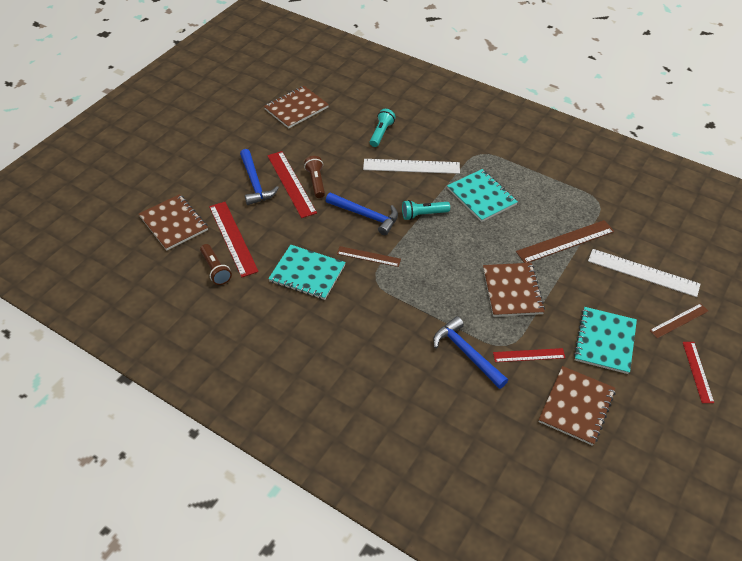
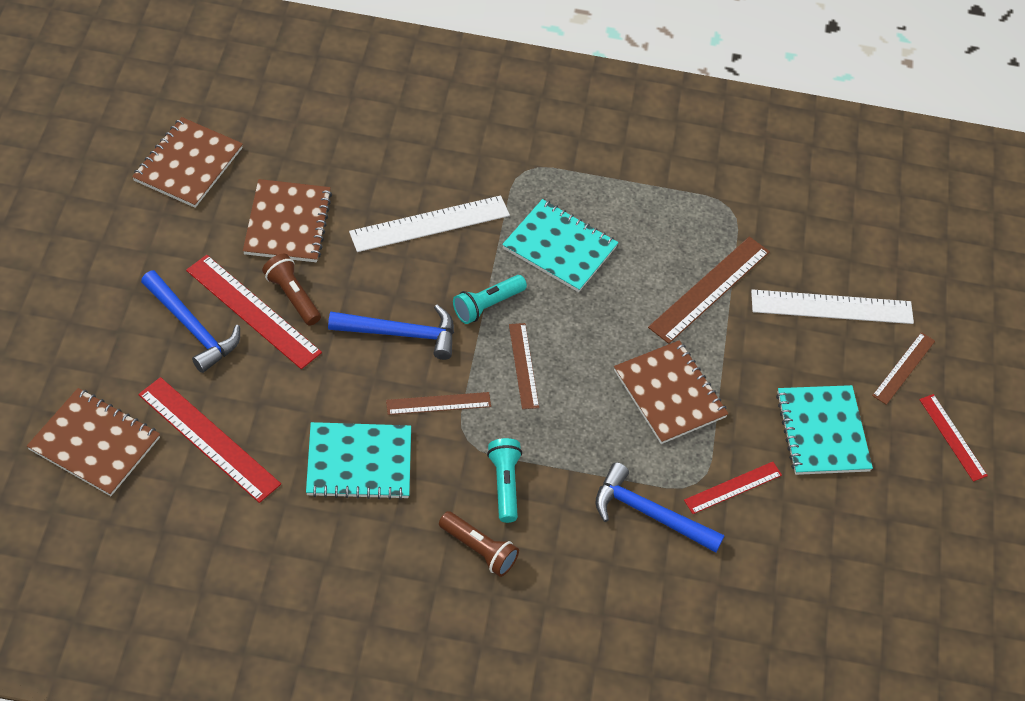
camera: 30 degrees left, 5 degrees up
brown flashlight [200,244,232,285] -> brown flashlight moved to [439,511,519,577]
turquoise flashlight [370,109,396,147] -> turquoise flashlight moved to [487,438,522,523]
brown notebook [539,366,616,446] -> brown notebook moved to [243,179,332,262]
none -> brown ruler [509,323,539,409]

